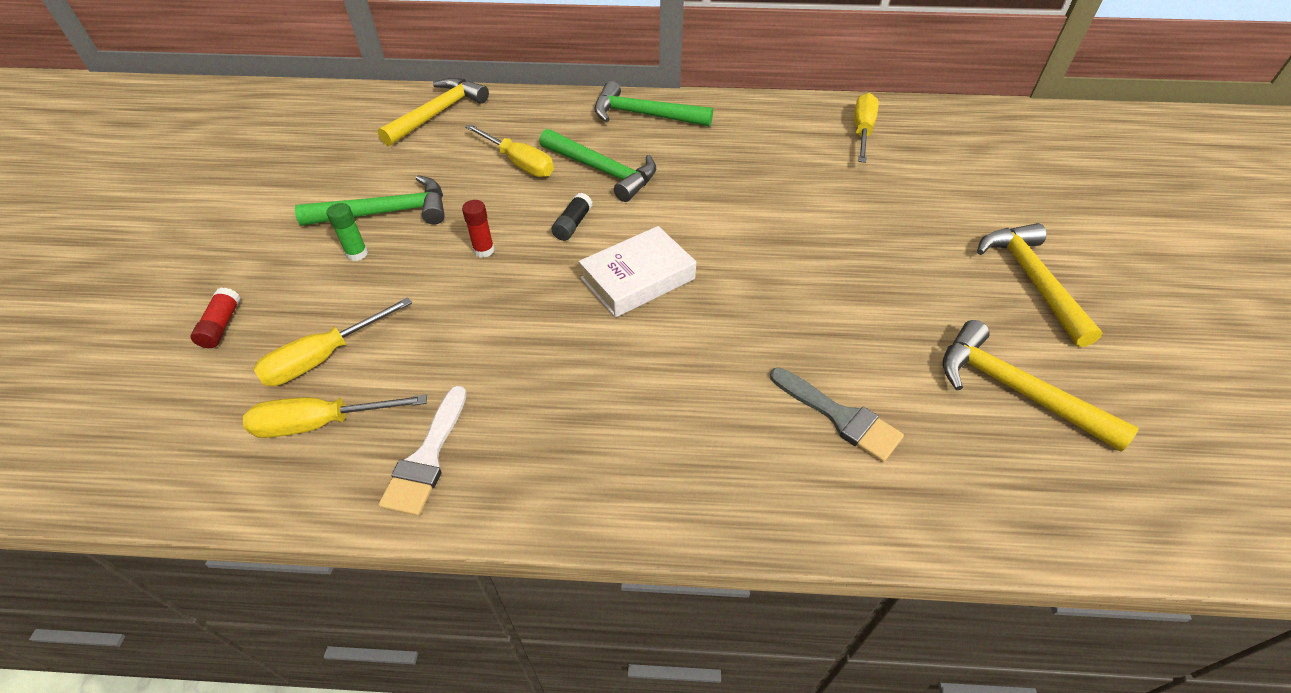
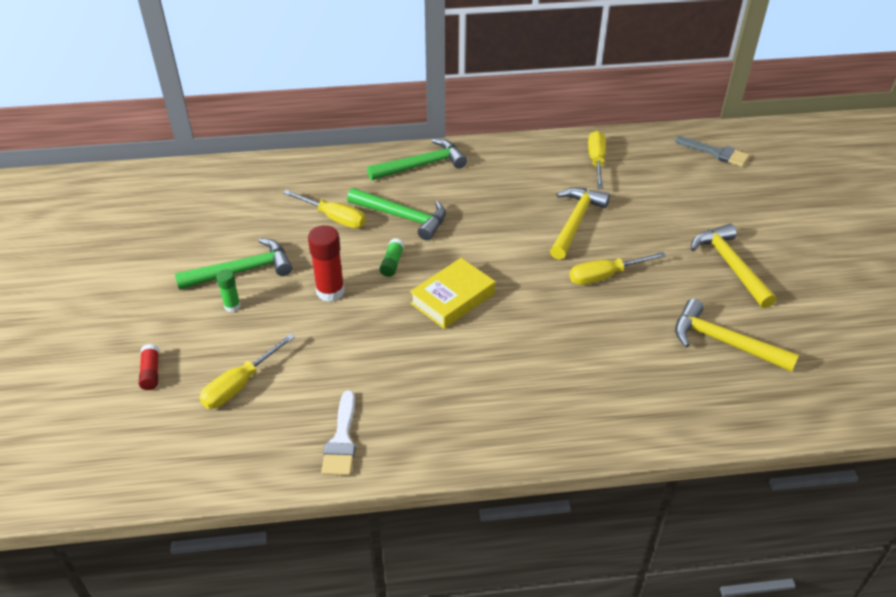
camera: 10 degrees left, 5 degrees down
yellow screwdriver [243,394,427,438] -> yellow screwdriver moved to [569,252,666,285]
yellow hammer [378,78,489,146] -> yellow hammer moved to [550,187,610,260]
red glue stick [462,200,495,258] -> red glue stick [308,225,345,302], size x1.77
black glue stick [552,193,592,241] -> green glue stick [379,238,404,277]
white book [579,226,696,318] -> yellow book [410,258,495,329]
green hammer [594,81,713,127] -> green hammer turned 150 degrees clockwise [367,139,467,180]
grey brush [770,368,904,462] -> grey brush moved to [675,136,750,167]

